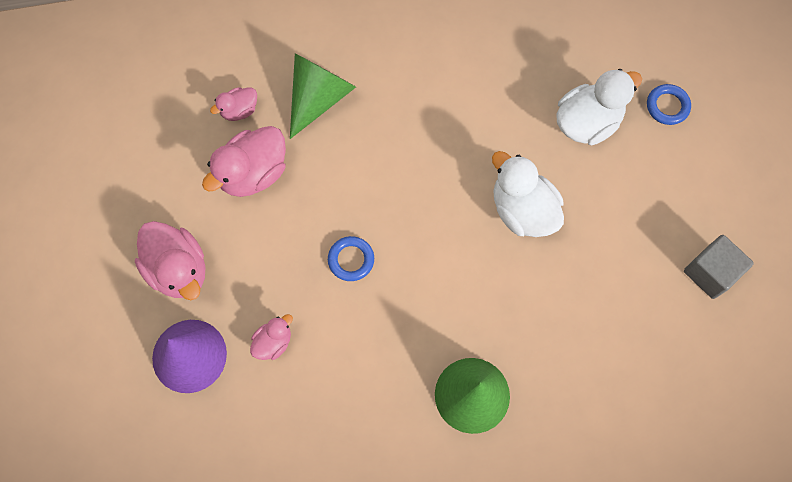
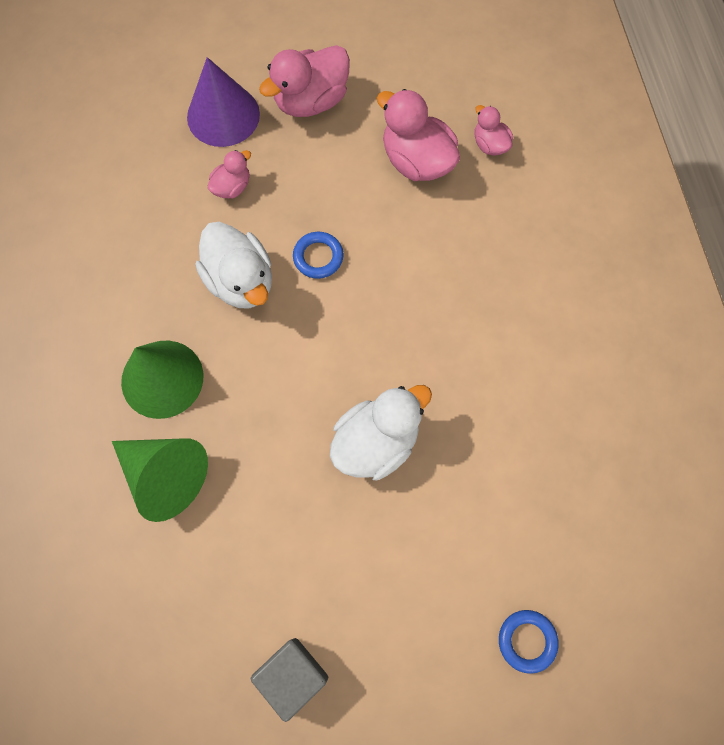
camera: 90 degrees right, 0 degrees up
pink duck [250,314,293,360] -> pink duck turned 90 degrees counterclockwise [208,150,251,199]
green cone [290,53,356,139] -> green cone moved to [112,438,208,522]
white duck [556,69,642,145] -> white duck moved to [195,222,272,309]

